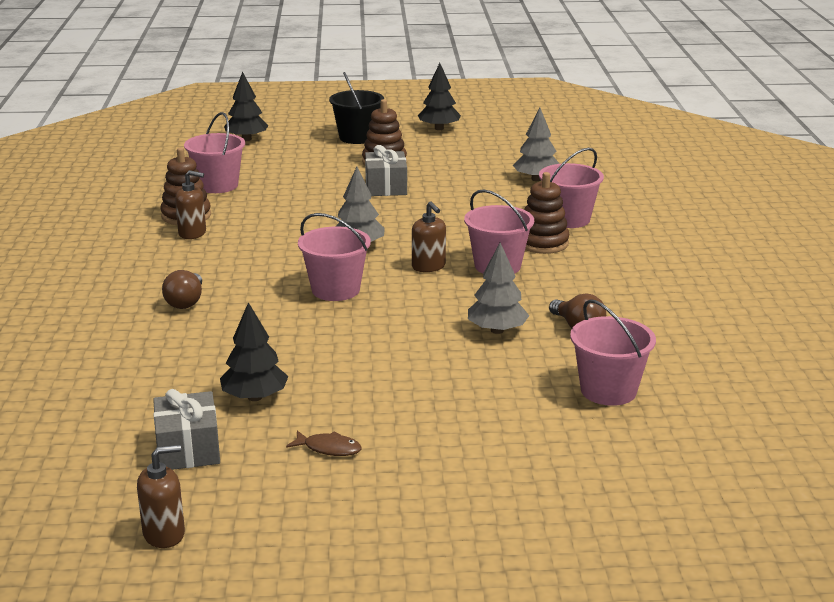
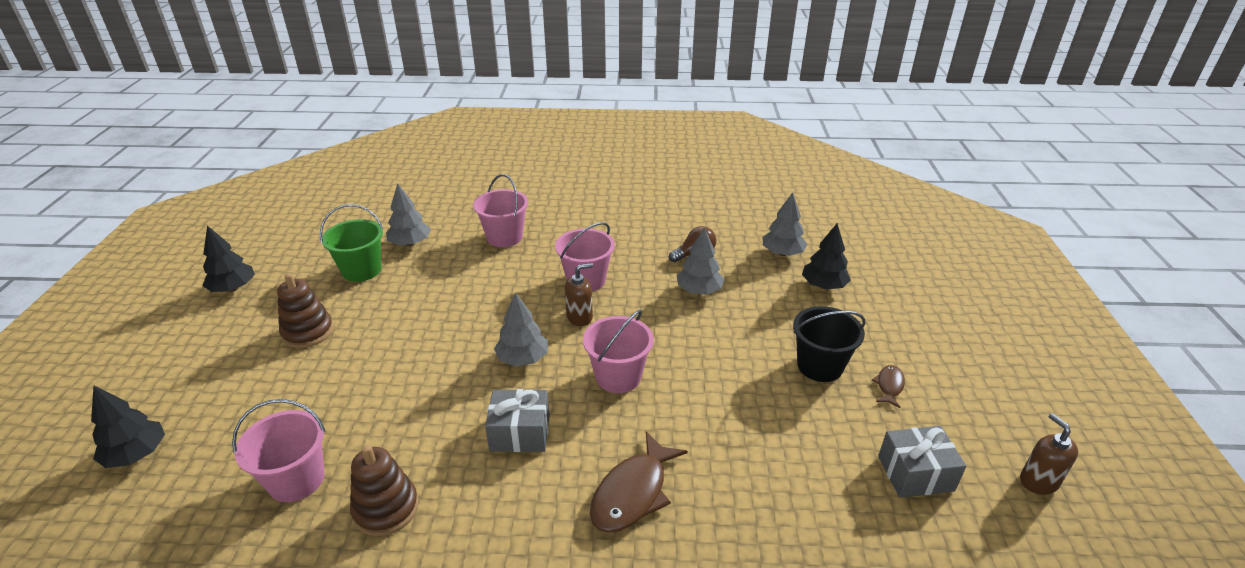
camera: 85 degrees left, 10 degrees up
brown light bulb [162,270,202,309] -> brown fish [590,431,688,533]
brown soap dispenser [175,170,206,239] -> none
black tree [220,302,288,401] -> black tree moved to [802,223,851,289]
black bucket [329,72,384,144] -> black bucket moved to [793,306,866,382]
grey gift [365,145,407,196] -> grey gift moved to [485,389,549,452]
brown stacking toy [524,172,569,254] -> none
pink bucket [570,299,656,406] -> grey tree [762,192,807,256]
none -> green bucket [320,204,383,282]

